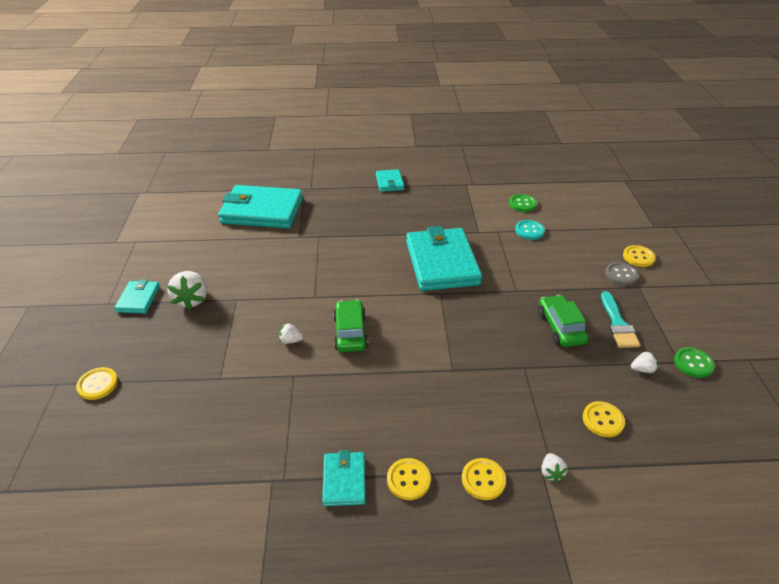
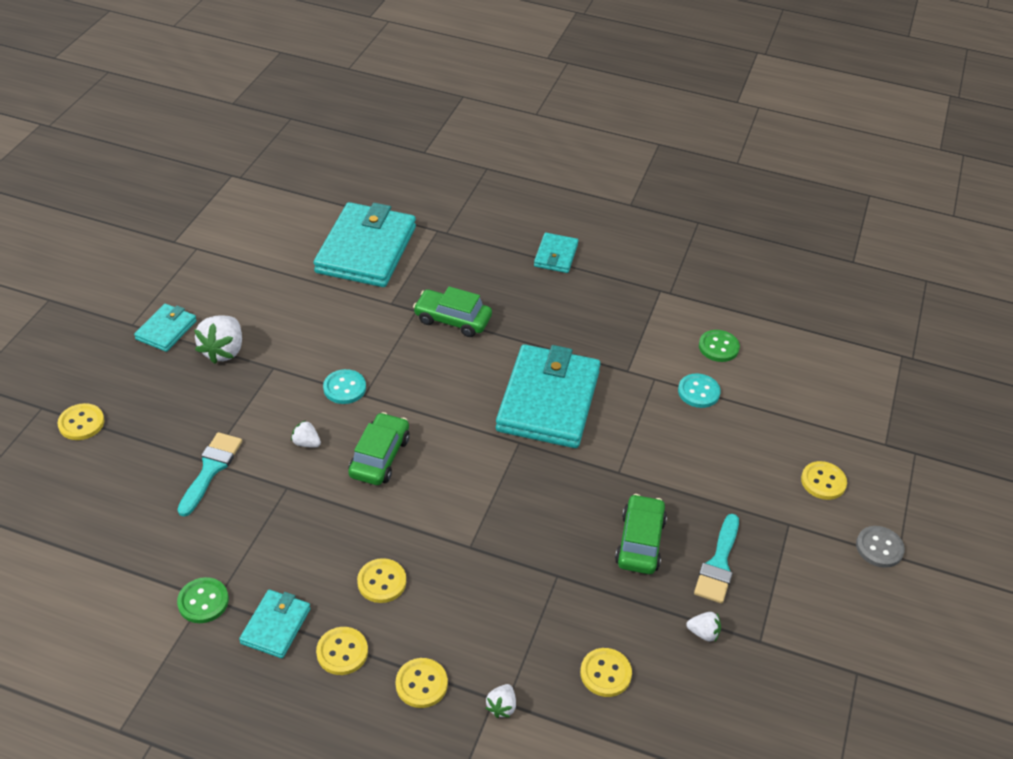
camera: 20 degrees right, 5 degrees up
turquoise wallet [218,185,303,228] -> turquoise wallet turned 75 degrees clockwise [314,202,416,287]
grey button [605,262,639,285] -> grey button moved to [856,526,905,568]
green button [674,347,715,378] -> green button moved to [177,577,229,623]
none -> turquoise brush [178,432,242,517]
none -> turquoise button [323,369,366,404]
none -> yellow button [357,558,406,603]
none -> green car [413,286,492,337]

